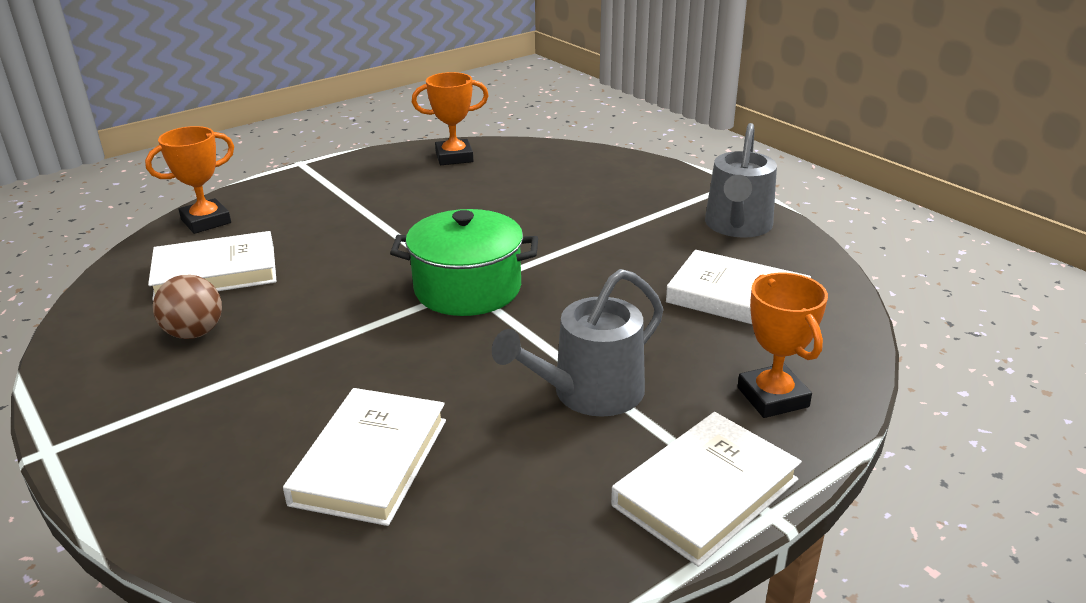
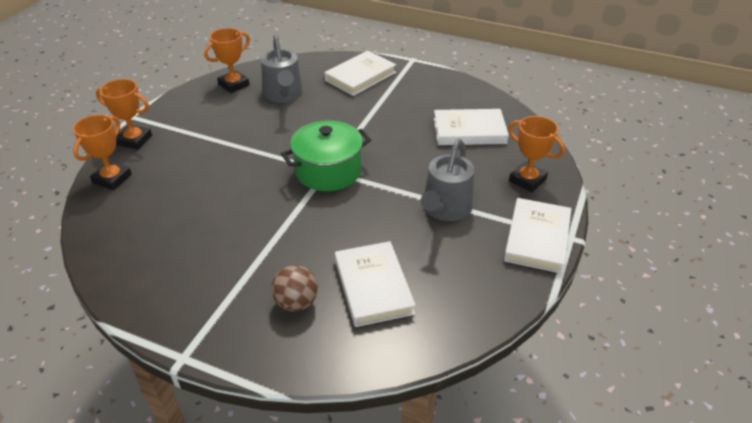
camera: 30 degrees left, 10 degrees up
white book [148,231,277,301] -> white book moved to [324,51,396,96]
brown ball [153,275,222,339] -> brown ball moved to [271,265,318,312]
grey watering can [705,123,777,238] -> grey watering can moved to [261,34,303,103]
none -> orange trophy [96,79,152,150]

